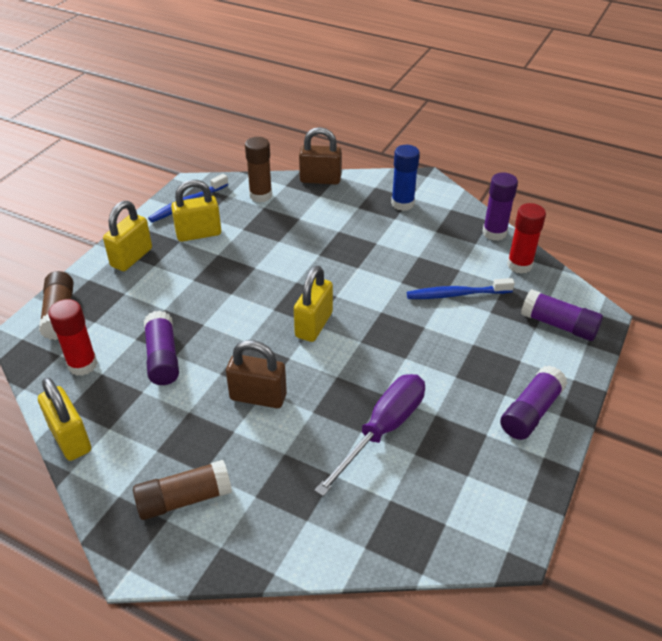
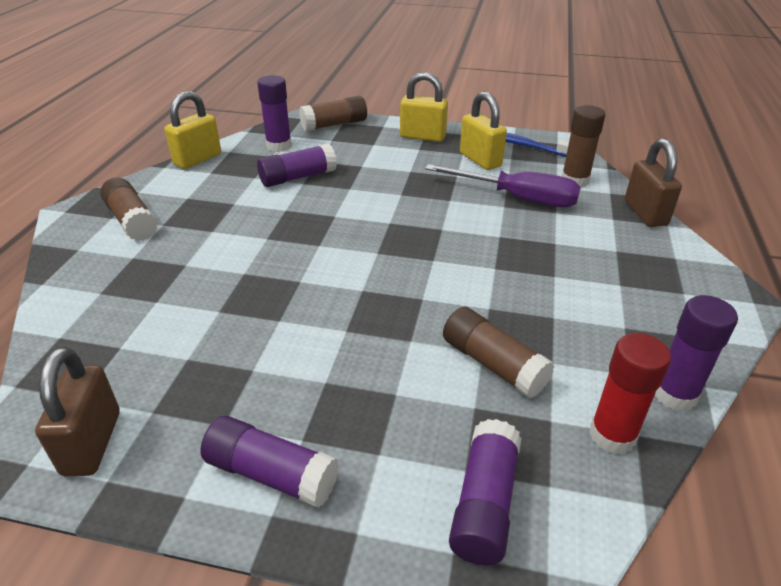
camera: 75 degrees right, 5 degrees down
red glue stick [48,299,98,376] -> purple glue stick [257,75,292,152]
brown padlock [226,340,287,408] -> brown padlock moved to [35,347,120,476]
yellow padlock [294,266,333,342] -> none
purple screwdriver [314,374,425,496] -> purple screwdriver moved to [425,164,581,207]
blue glue stick [391,145,420,211] -> none
blue toothbrush [407,278,515,299] -> brown glue stick [443,307,554,398]

